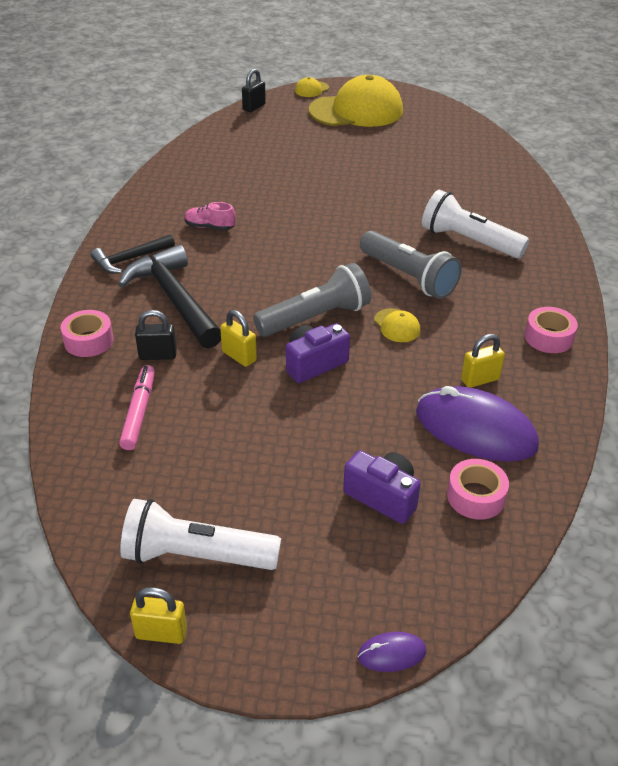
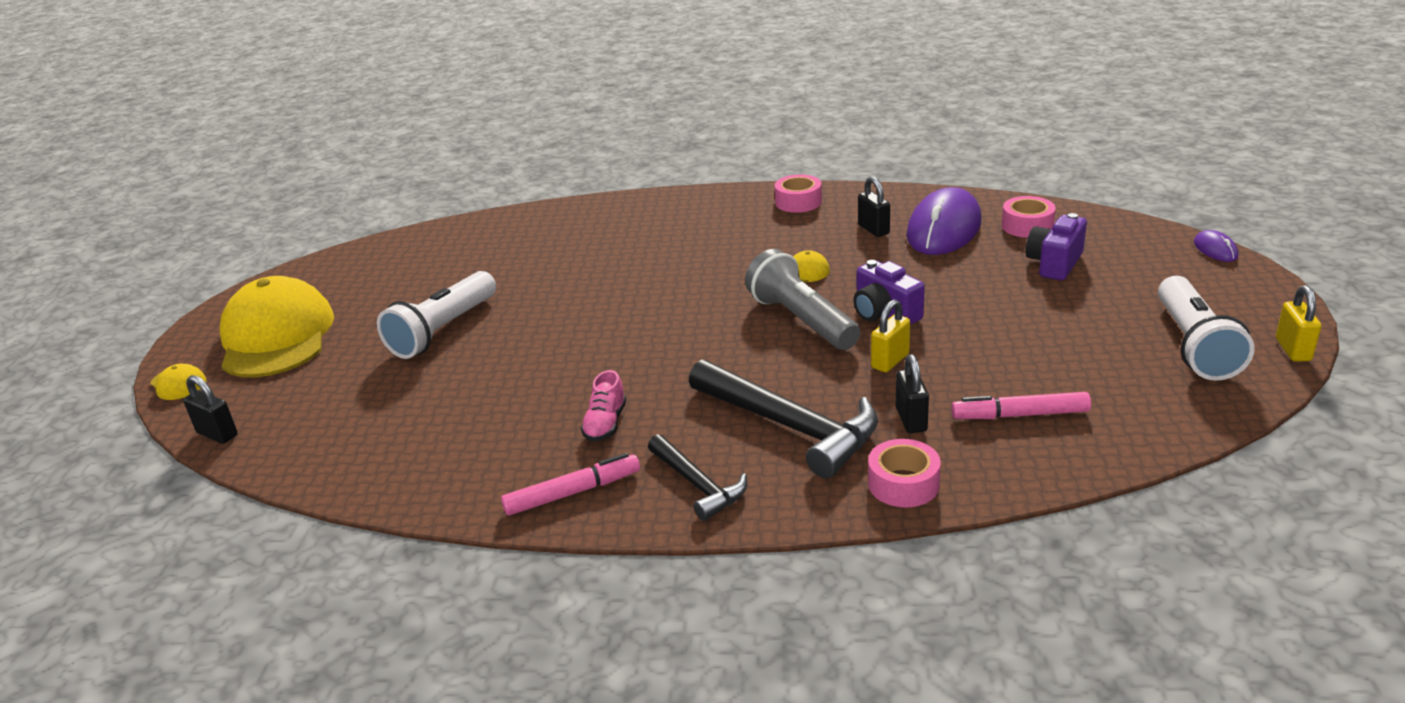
camera: 90 degrees left, 10 degrees down
black hammer [118,245,221,349] -> black hammer turned 105 degrees counterclockwise [689,359,878,478]
grey flashlight [360,231,462,299] -> none
white flashlight [422,190,529,258] -> white flashlight moved to [377,271,496,359]
yellow padlock [461,334,505,388] -> black padlock [858,176,890,237]
none -> pink marker [501,453,640,516]

